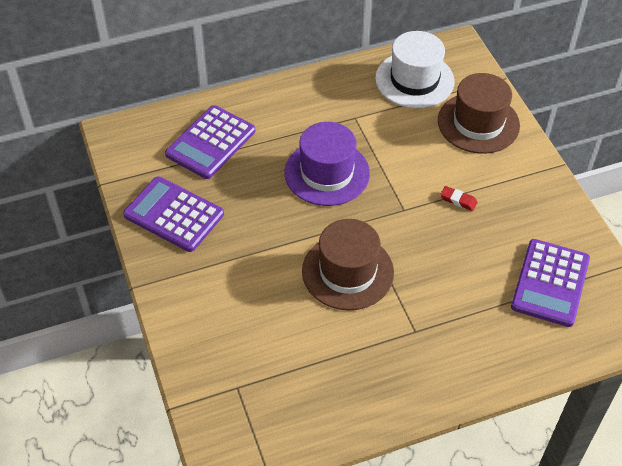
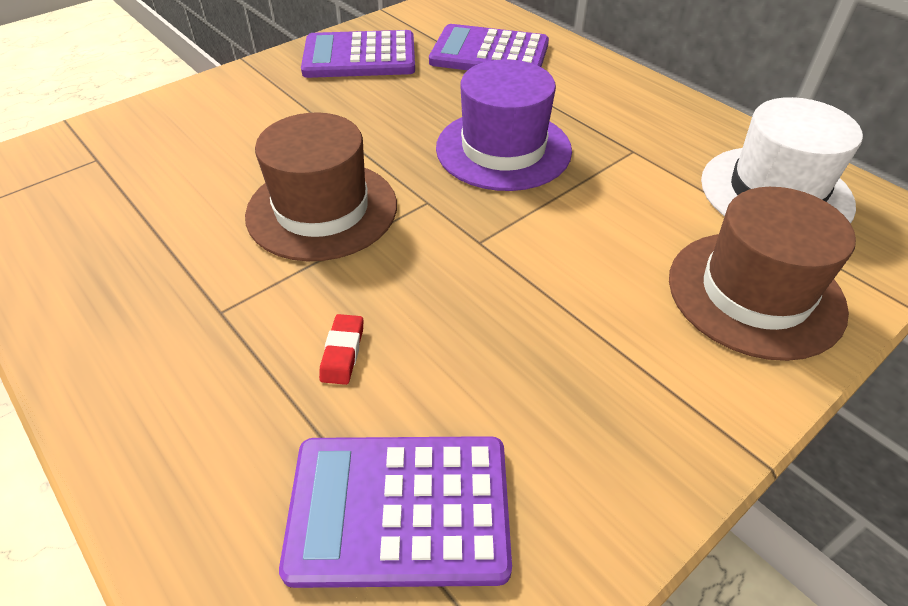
camera: 70 degrees right, 5 degrees down
purple calculator [123,176,224,252] -> purple calculator turned 105 degrees counterclockwise [301,30,415,78]
red eraser [440,186,478,211] -> red eraser moved to [319,314,363,385]

